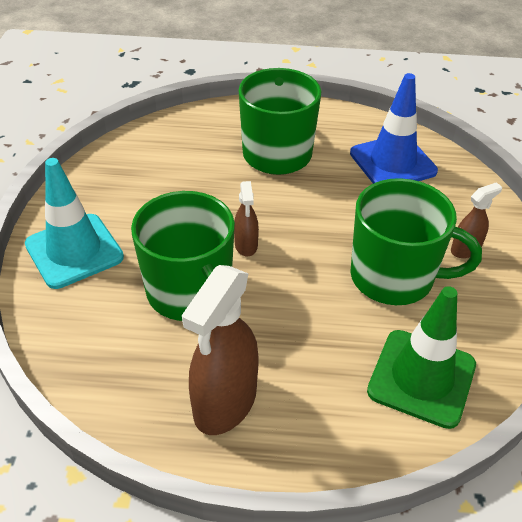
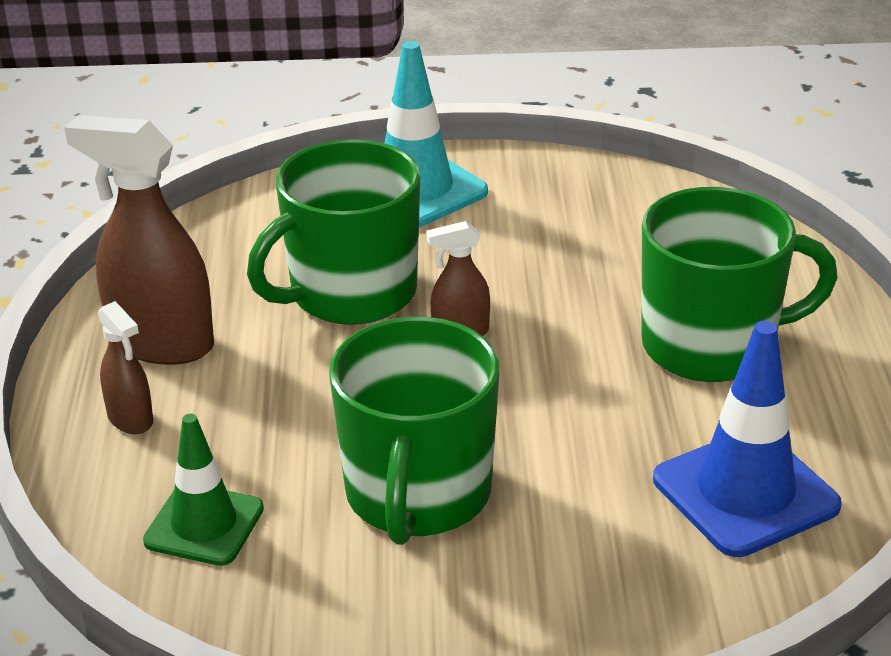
camera: 85 degrees right, 10 degrees down
green traffic cone [367,286,476,429] -> green traffic cone [143,414,264,566], size x0.66
brown spray bottle [451,182,502,258] -> brown spray bottle moved to [98,301,153,434]

